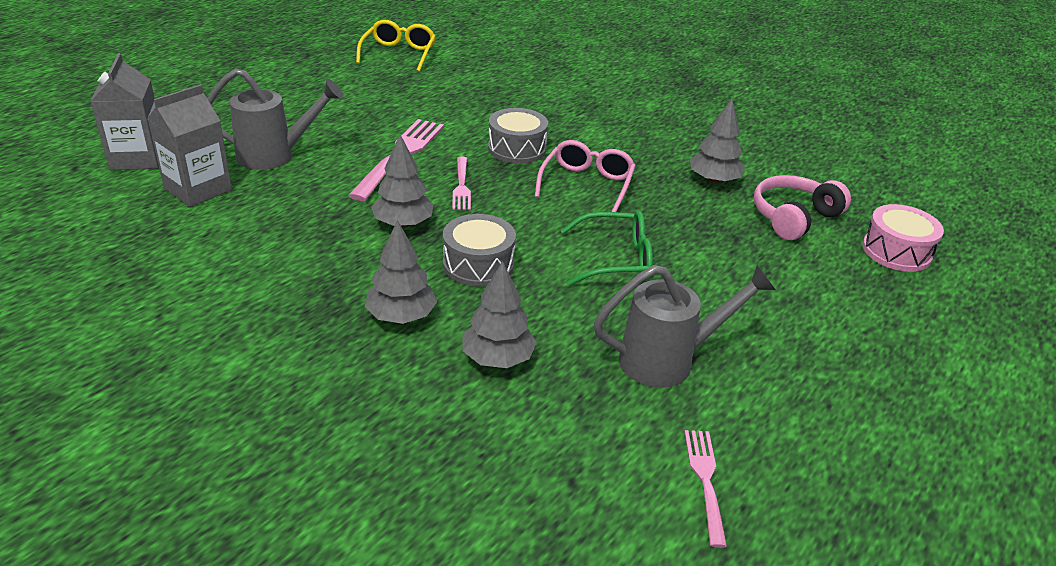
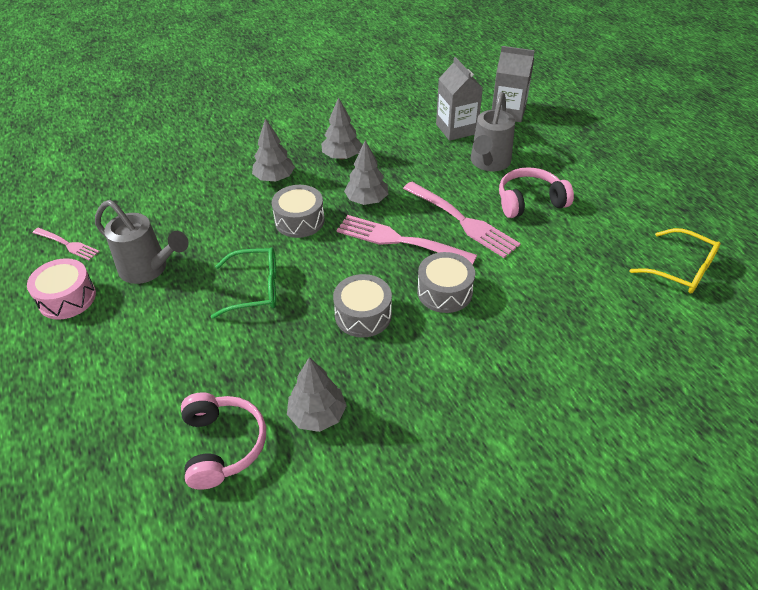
camera: 120 degrees right, 10 degrees up
pink fork [452,157,471,210] -> pink fork [337,215,477,265], size x1.80
grey tree [463,261,537,368] -> grey tree moved to [321,97,362,160]
pink glasses [535,140,636,212] -> grey drum [333,274,392,337]
green glasses [561,210,653,286] -> green glasses turned 120 degrees counterclockwise [211,247,276,319]
grey watering can [594,265,776,388] -> grey watering can turned 75 degrees counterclockwise [95,200,189,284]
pink drum [862,204,944,272] -> pink drum moved to [27,258,96,320]
none -> pink headphones [499,167,574,218]

